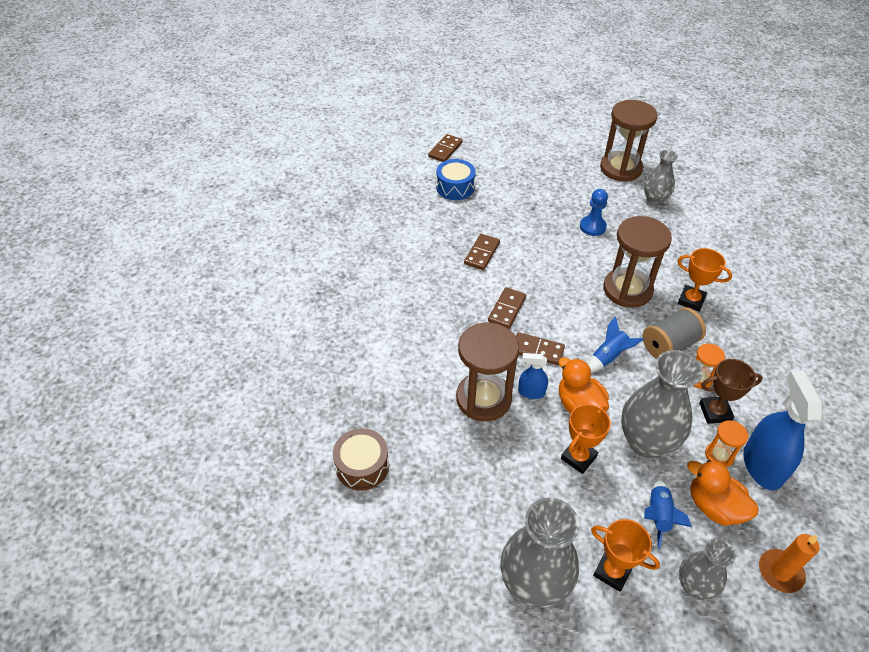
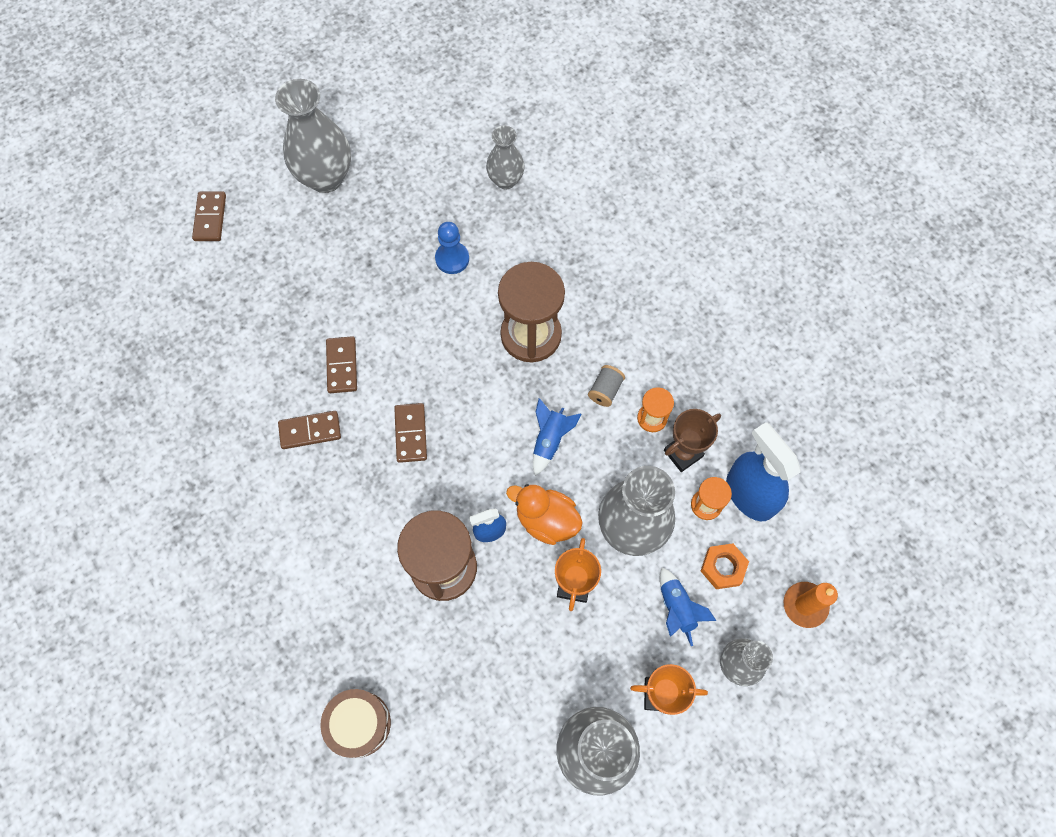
camera: 30 degrees left, 20 degrees up
blue drum [436,159,476,200] -> none
brown domino [516,332,565,365] -> brown domino moved to [278,411,341,449]
brown hourglass [600,100,658,182] -> none
grey spool [643,307,706,359] -> grey spool [588,365,625,407], size x0.58
orange trophy [678,248,732,312] -> none
orange duck [687,460,758,526] -> orange nut [701,543,749,589]
none -> grey vase [275,79,351,193]

